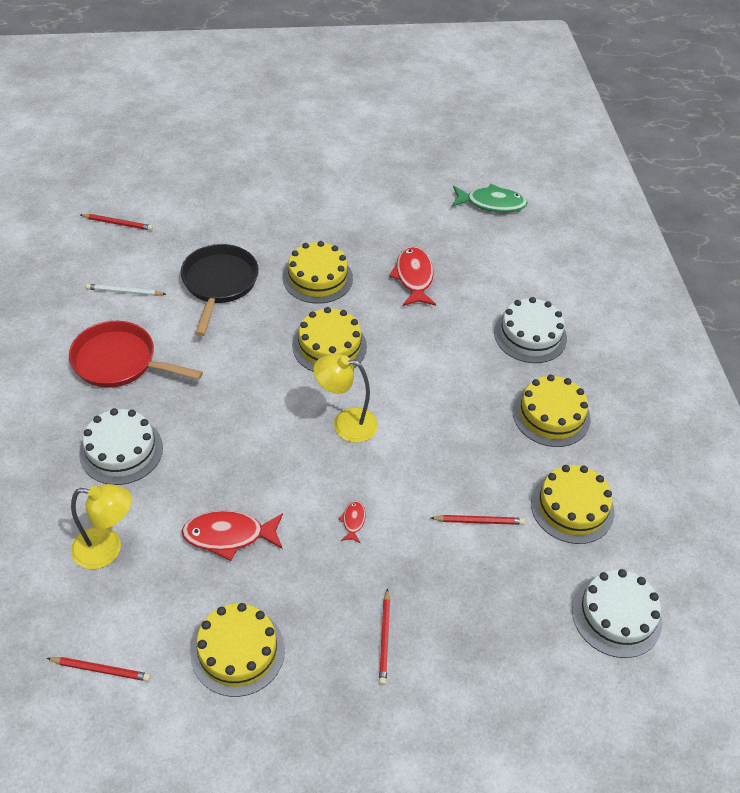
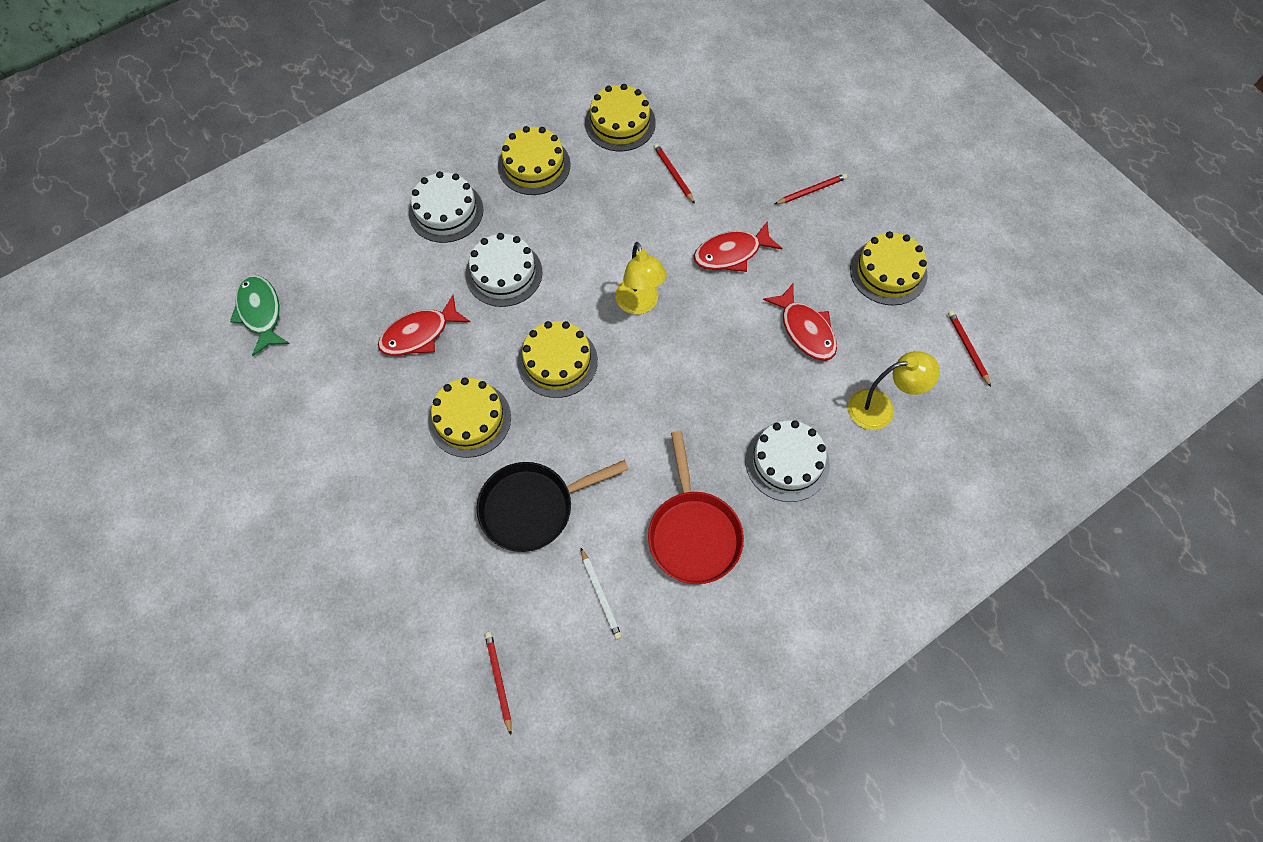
camera: 115 degrees left, 15 degrees up
yellow lamp [71,484,132,569] -> yellow lamp turned 105 degrees clockwise [848,351,940,430]
red fish [338,501,365,543] -> red fish [694,222,782,272], size x2.06
white cake [572,569,662,658] -> white cake moved to [466,233,542,307]

